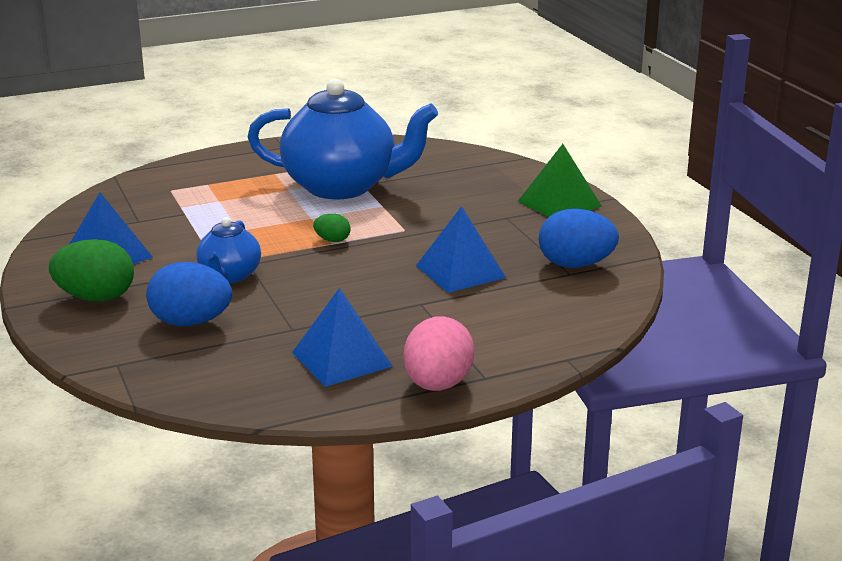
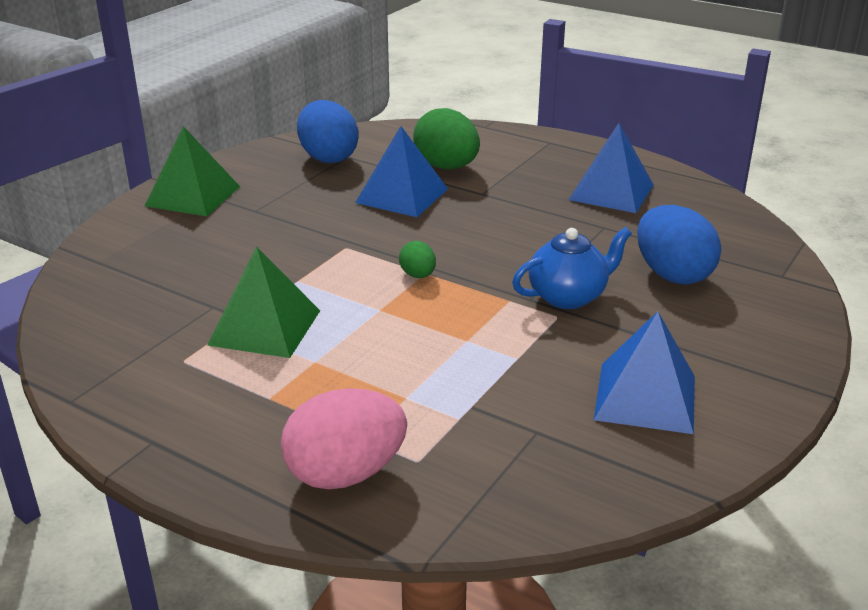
camera: 125 degrees left, 5 degrees up
green egg [49,239,134,302] -> green egg moved to [413,108,480,170]
blue teapot [248,78,438,199] -> green pyramid [207,246,320,358]
pink egg [403,316,474,391] -> pink egg moved to [281,388,407,489]

